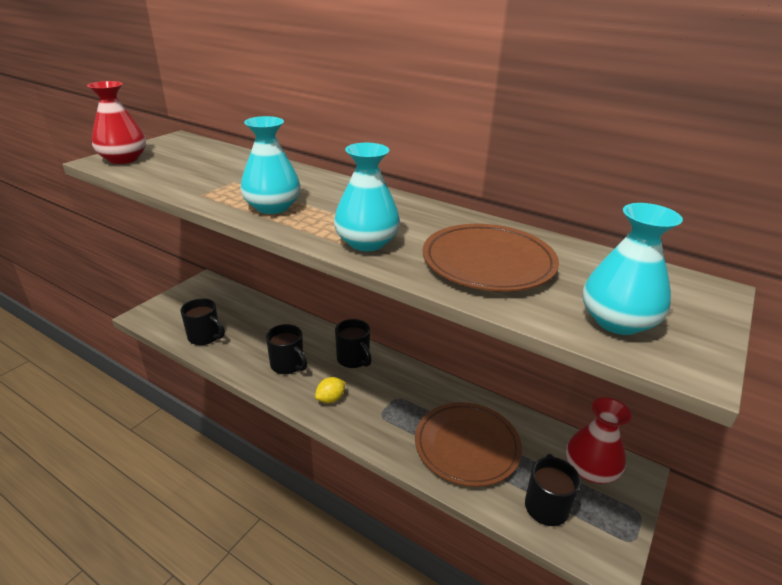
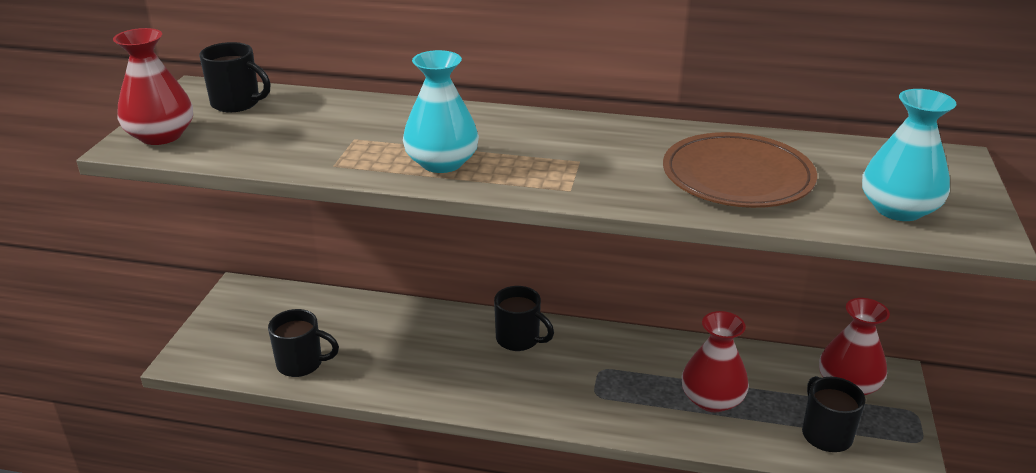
camera: 20 degrees left, 0 degrees up
black mug [266,324,307,374] -> black mug moved to [199,42,271,112]
yellow lemon [315,377,346,403] -> none
turquoise vase [334,143,400,251] -> none
brown plate [415,402,522,487] -> red vase [682,311,749,412]

